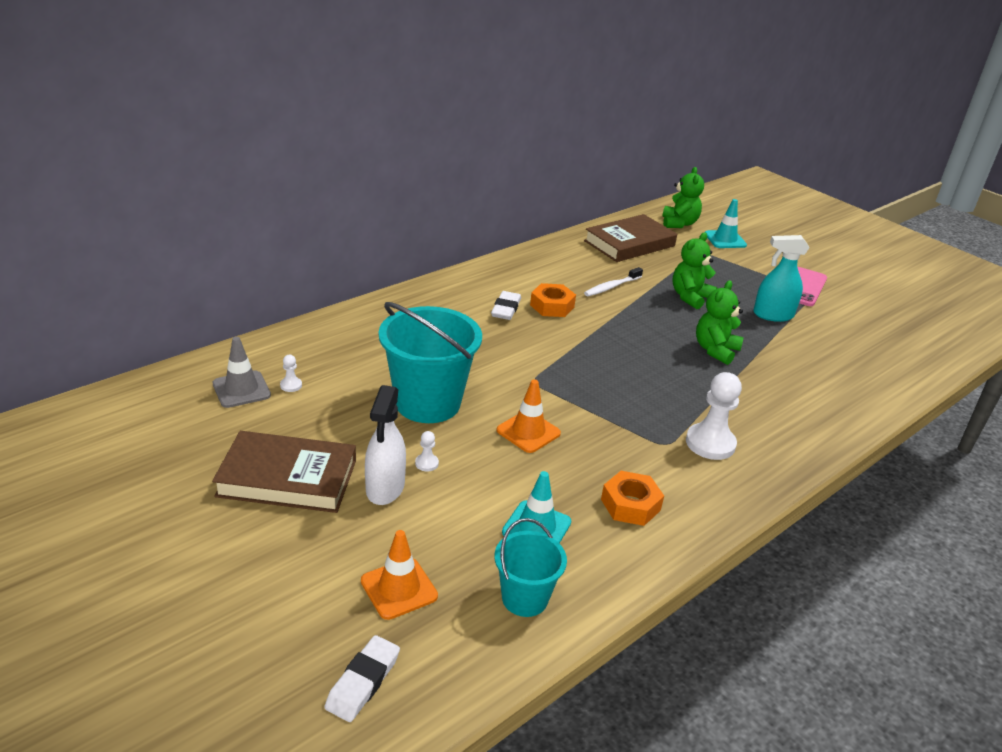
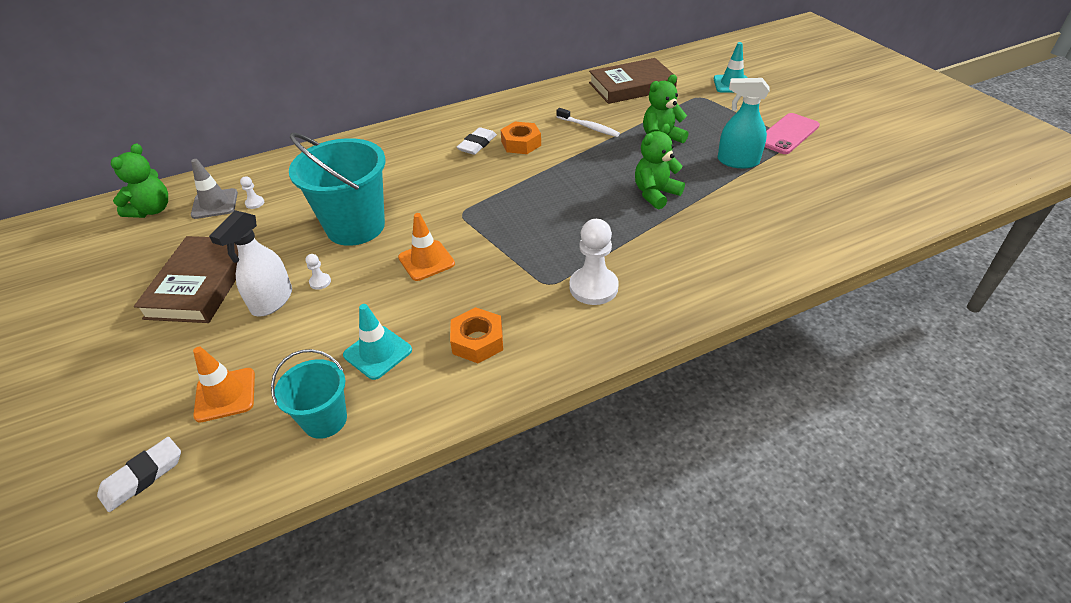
camera: 20 degrees right, 10 degrees up
brown book [212,431,356,513] -> brown book turned 75 degrees clockwise [134,236,238,323]
white toothbrush [584,267,643,296] -> white toothbrush turned 120 degrees counterclockwise [556,108,620,137]
green teddy bear [662,167,704,228] -> green teddy bear moved to [111,143,168,218]

